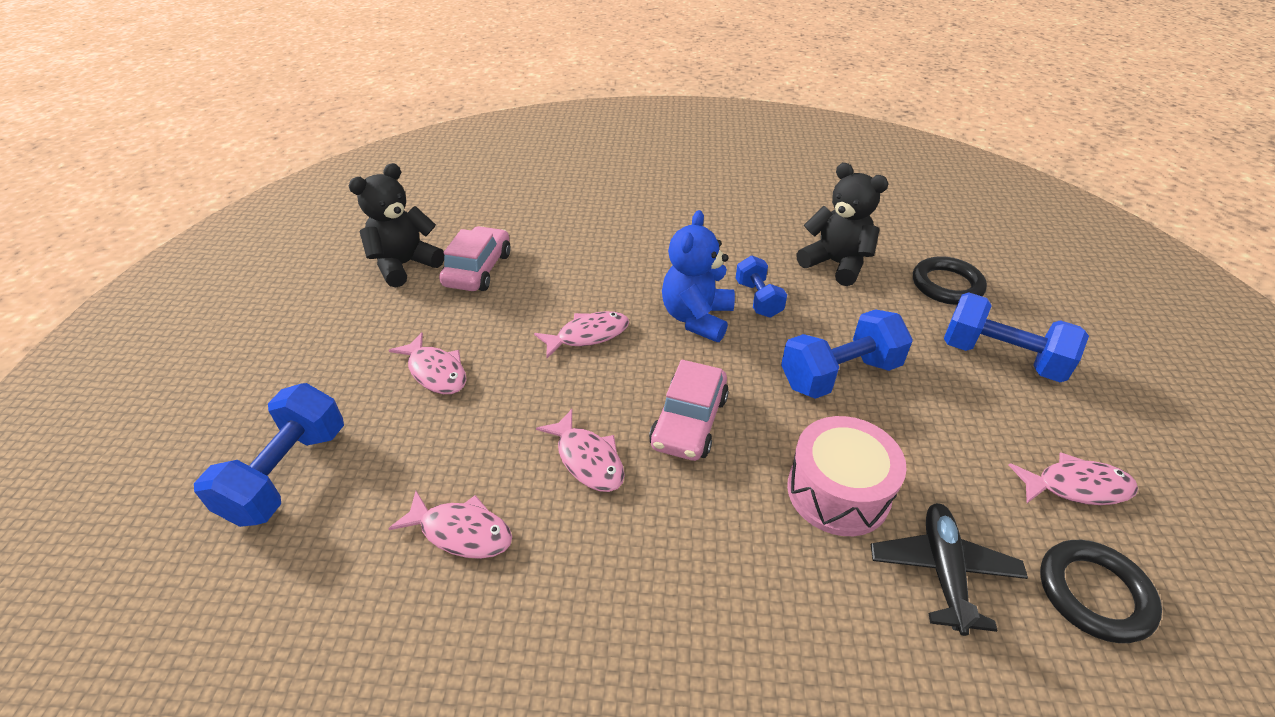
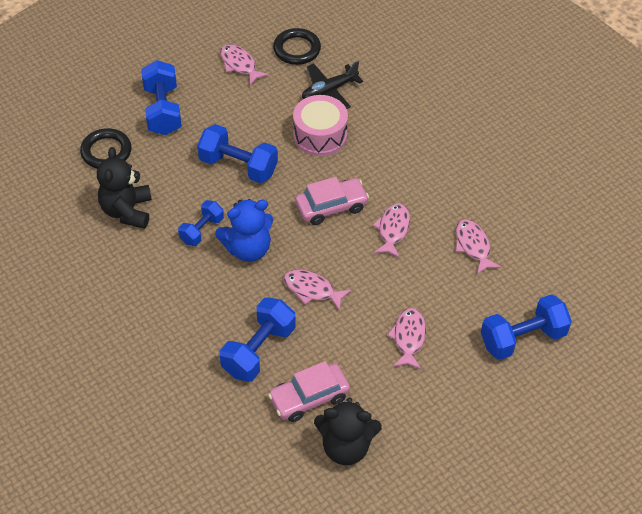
camera: 130 degrees left, 10 degrees up
none -> blue dumbbell [220,297,296,382]

